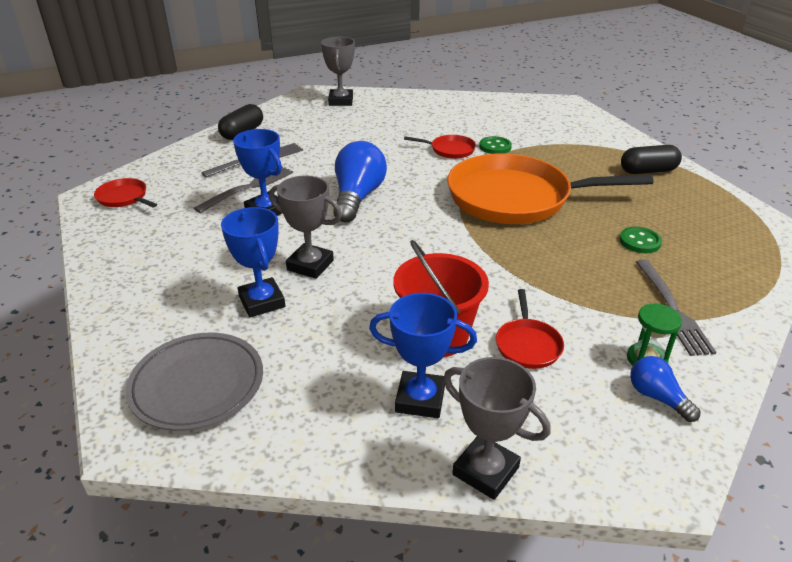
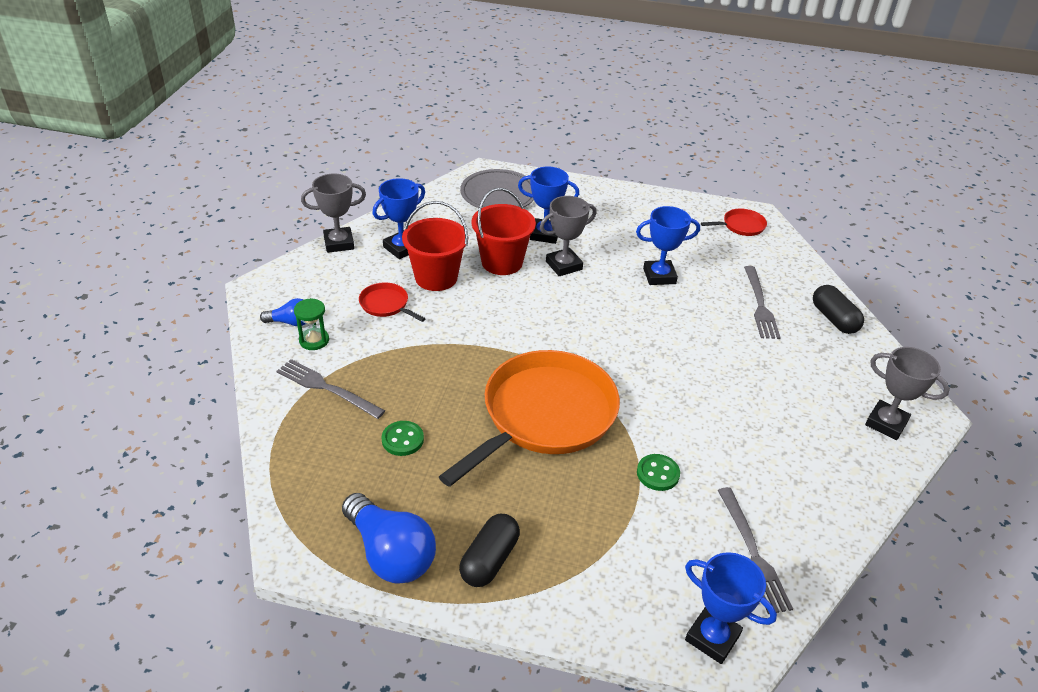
camera: 125 degrees right, 5 degrees up
grey fork [194,166,293,213] -> grey fork moved to [718,487,793,614]
blue light bulb [333,141,387,223] -> blue light bulb moved to [342,493,436,584]
red pan [404,135,476,159] -> none
none -> red bucket [472,188,536,275]
none -> blue trophy [685,552,777,664]

